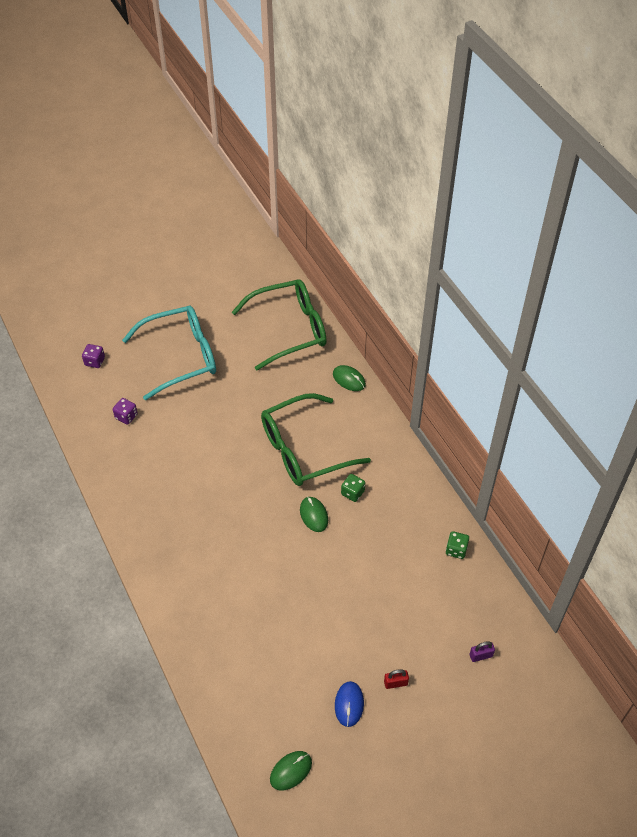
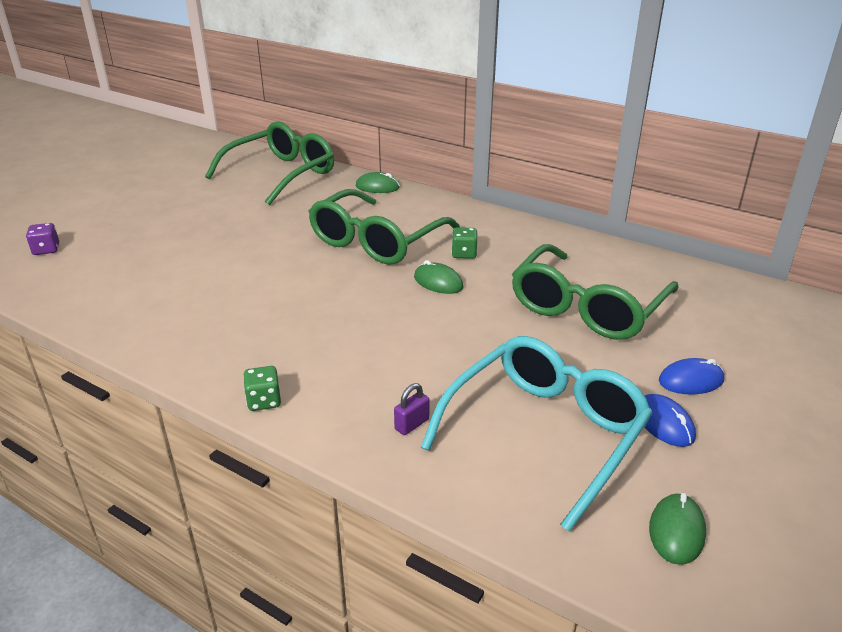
camera: 30 degrees left, 20 degrees down
purple dice [113,398,138,425] -> none
turquoise glasses [122,306,216,400] -> turquoise glasses moved to [421,336,653,532]
red padlock [384,669,409,689] -> blue mouse [659,358,724,395]
green dice [446,531,469,559] -> green dice moved to [243,366,281,411]
purple padlock [470,641,495,662] -> purple padlock moved to [394,383,430,435]
none -> green glasses [512,244,678,340]

